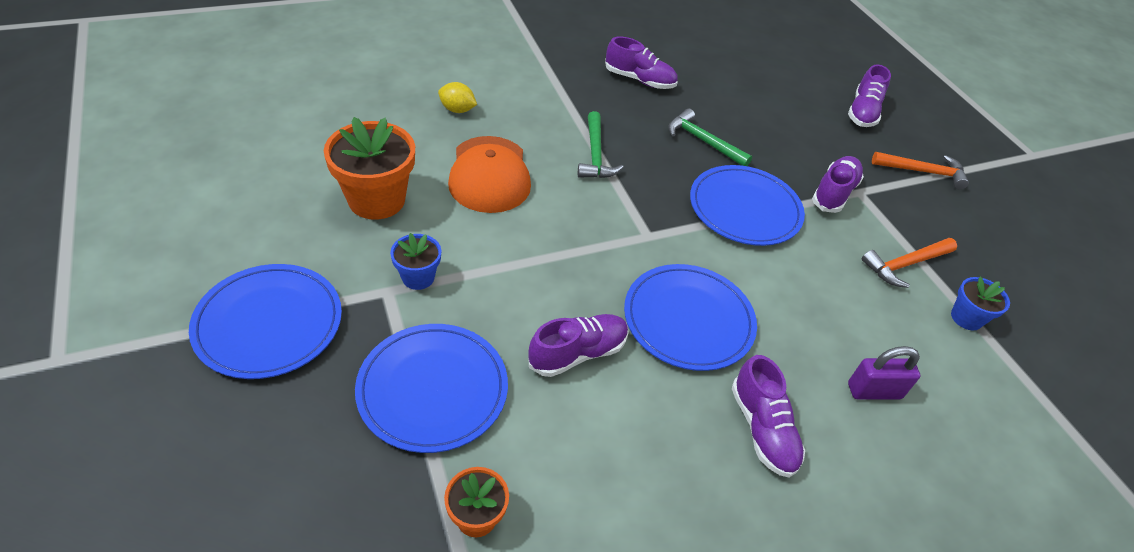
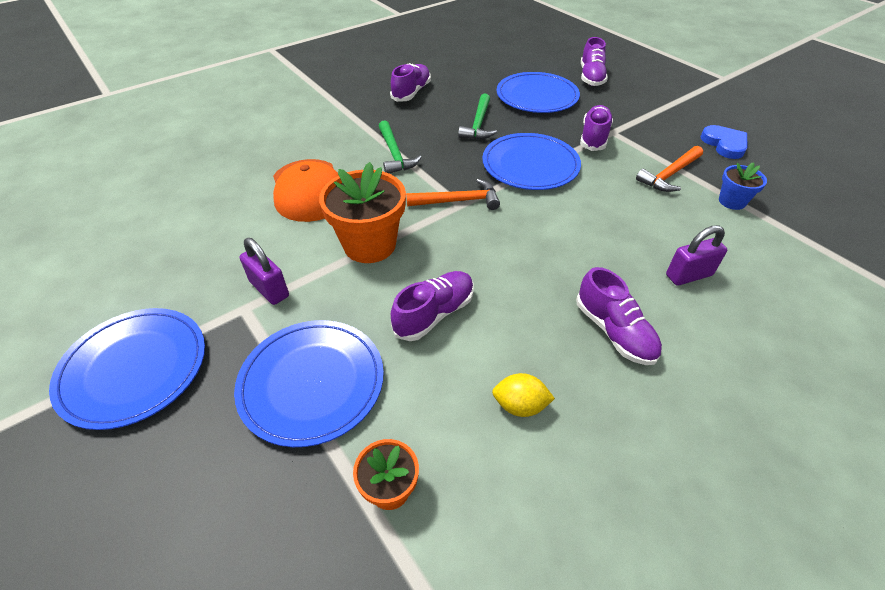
camera: 10 degrees left, 0 degrees up
orange flower pot [324,117,415,220] -> orange flower pot moved to [319,162,406,263]
blue flower pot [390,233,442,290] -> purple padlock [240,238,289,305]
yellow lemon [438,82,477,113] -> yellow lemon moved to [492,373,555,417]
purple shoe [605,36,678,89] -> purple shoe turned 75 degrees counterclockwise [390,63,431,102]
blue plate [624,264,757,371] -> blue plate moved to [496,72,580,113]
green hammer [668,108,752,166] -> green hammer turned 105 degrees counterclockwise [458,93,497,139]
orange hammer [872,152,969,190] -> orange hammer moved to [406,179,500,210]
none -> blue heart [701,125,748,159]

